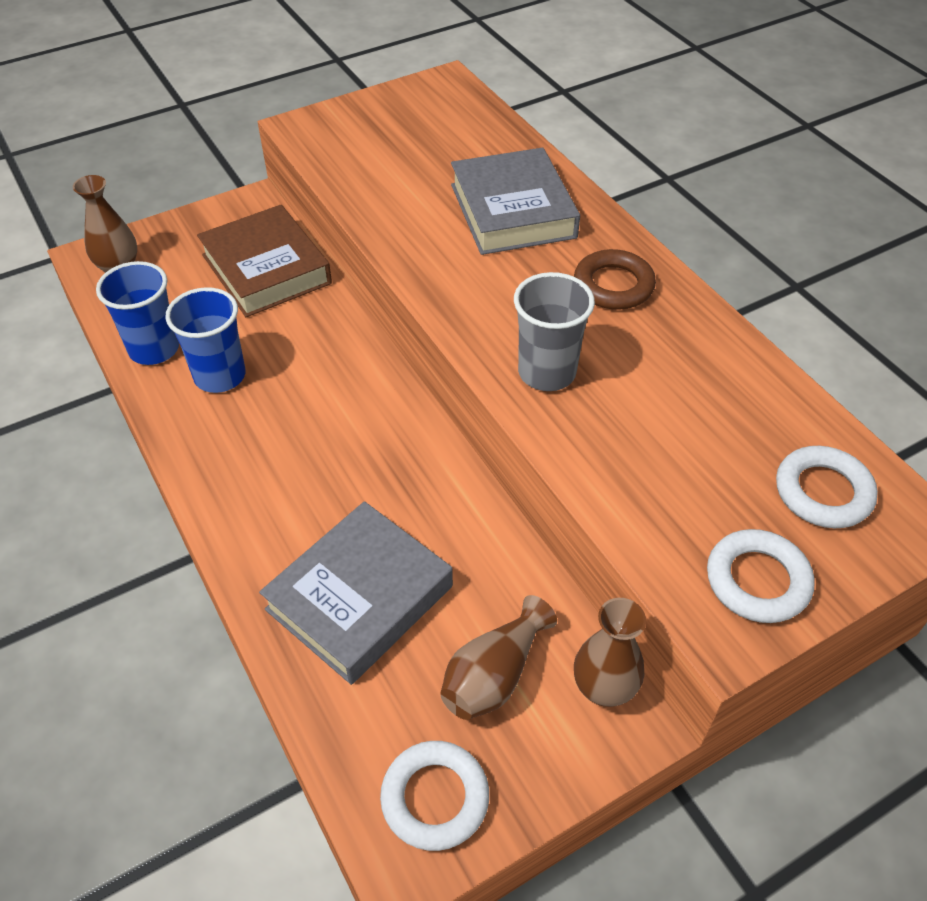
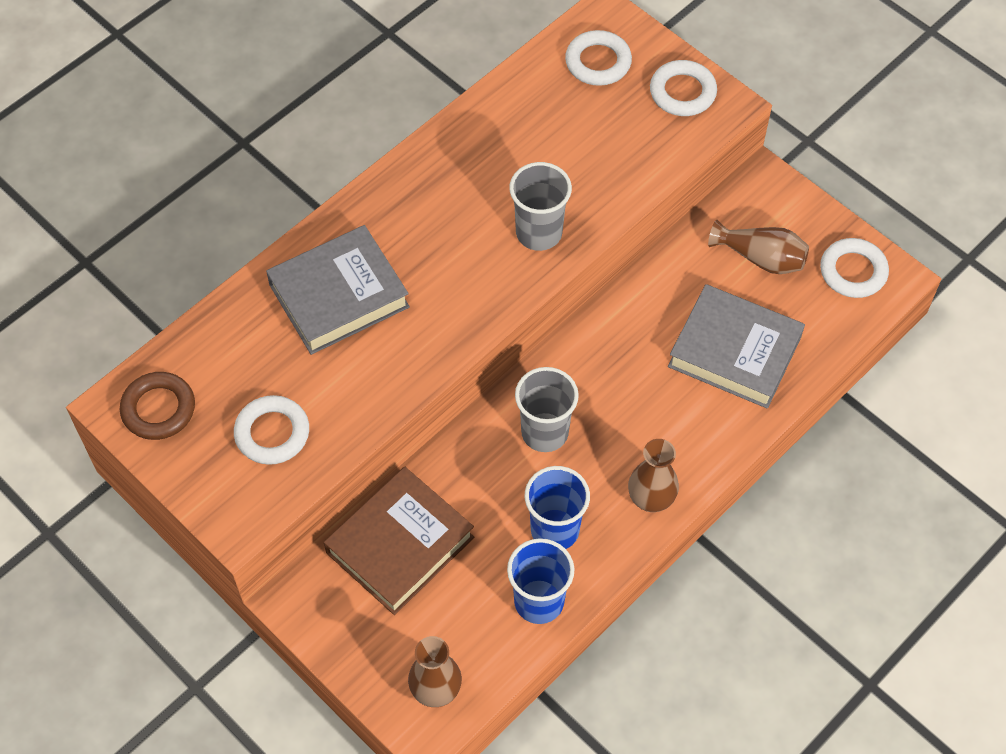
camera: 105 degrees left, 10 degrees up
brown ring [574,249,656,310] -> brown ring moved to [120,372,195,440]
brown vase [574,598,646,707] -> brown vase moved to [628,439,679,512]
none -> white ring [234,395,309,465]
none -> grey cup [515,367,579,452]

